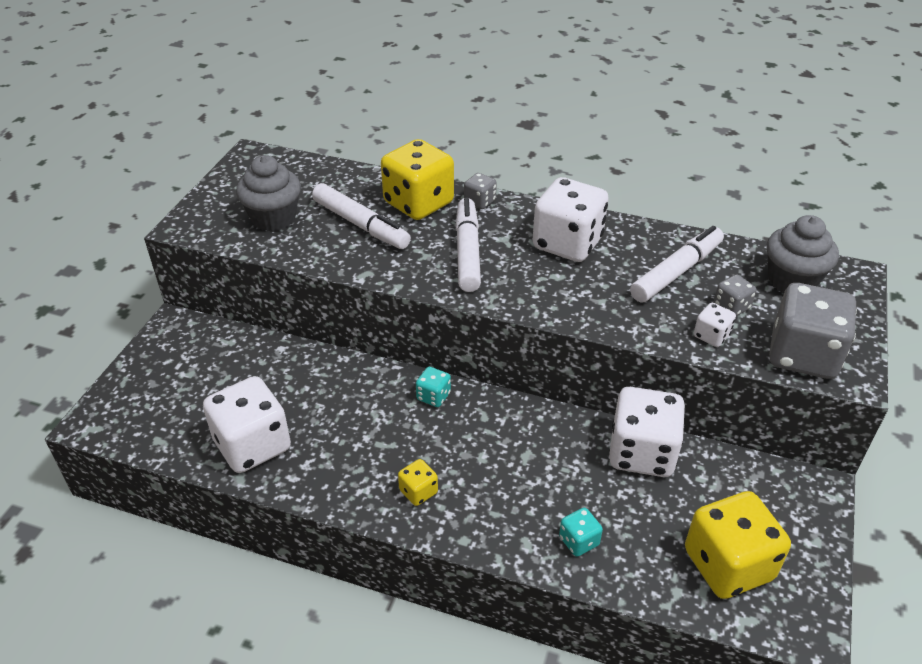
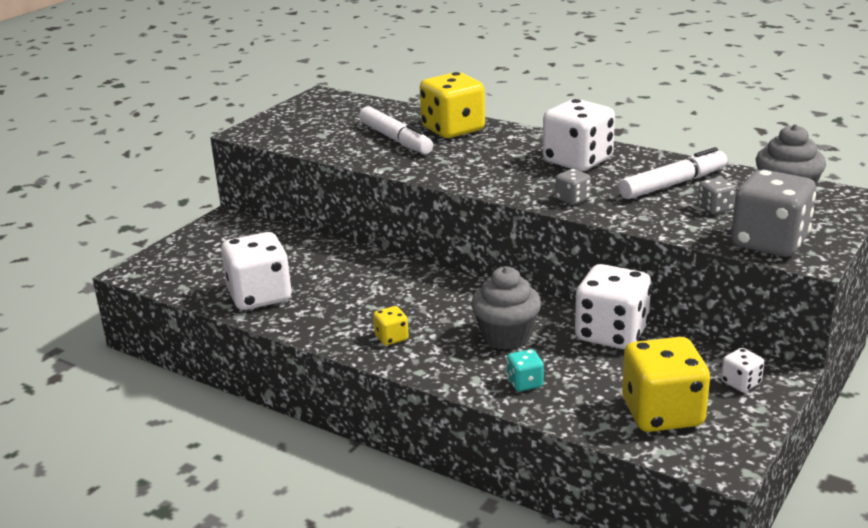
camera: 15 degrees right, 15 degrees down
grey cupcake [236,155,301,231] -> grey cupcake moved to [471,266,541,350]
turquoise dice [416,367,451,407] -> none
white marker [456,198,481,292] -> none
grey dice [464,173,497,209] -> grey dice moved to [555,169,591,205]
white dice [694,303,736,347] -> white dice moved to [721,348,764,392]

